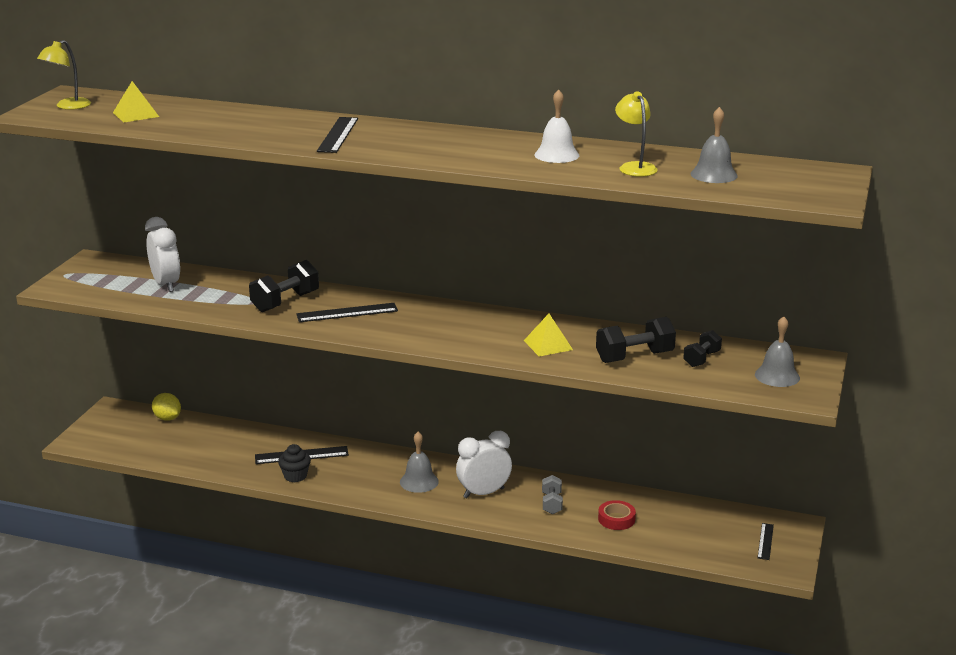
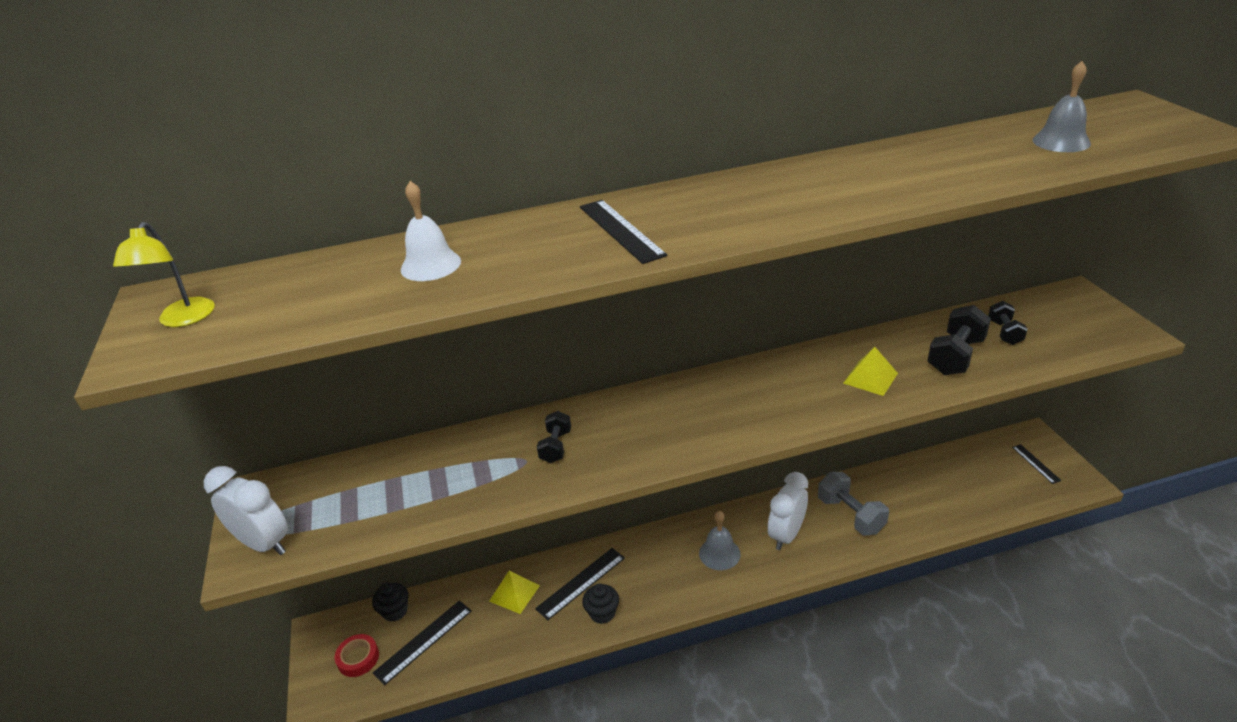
camera: 30 degrees left, 10 degrees up
yellow pyramid [113,81,159,123] -> yellow pyramid moved to [489,571,540,614]
white clock [145,217,180,292] -> white clock moved to [204,466,288,555]
yellow lemon [152,393,181,421] -> black cupcake [372,582,408,622]
black dumbbell [249,260,319,312] -> black dumbbell [537,411,571,463], size x0.61
black ruler [296,303,398,322] -> black ruler moved to [373,600,472,685]
white bell [534,89,579,163] -> white bell moved to [401,181,461,281]
grey dumbbell [542,475,563,515] -> grey dumbbell [818,472,889,535], size x1.63
red tape [598,500,636,530] -> red tape moved to [335,634,379,677]
yellow lamp [615,91,658,177] -> none
grey bell [755,316,800,387] -> none

